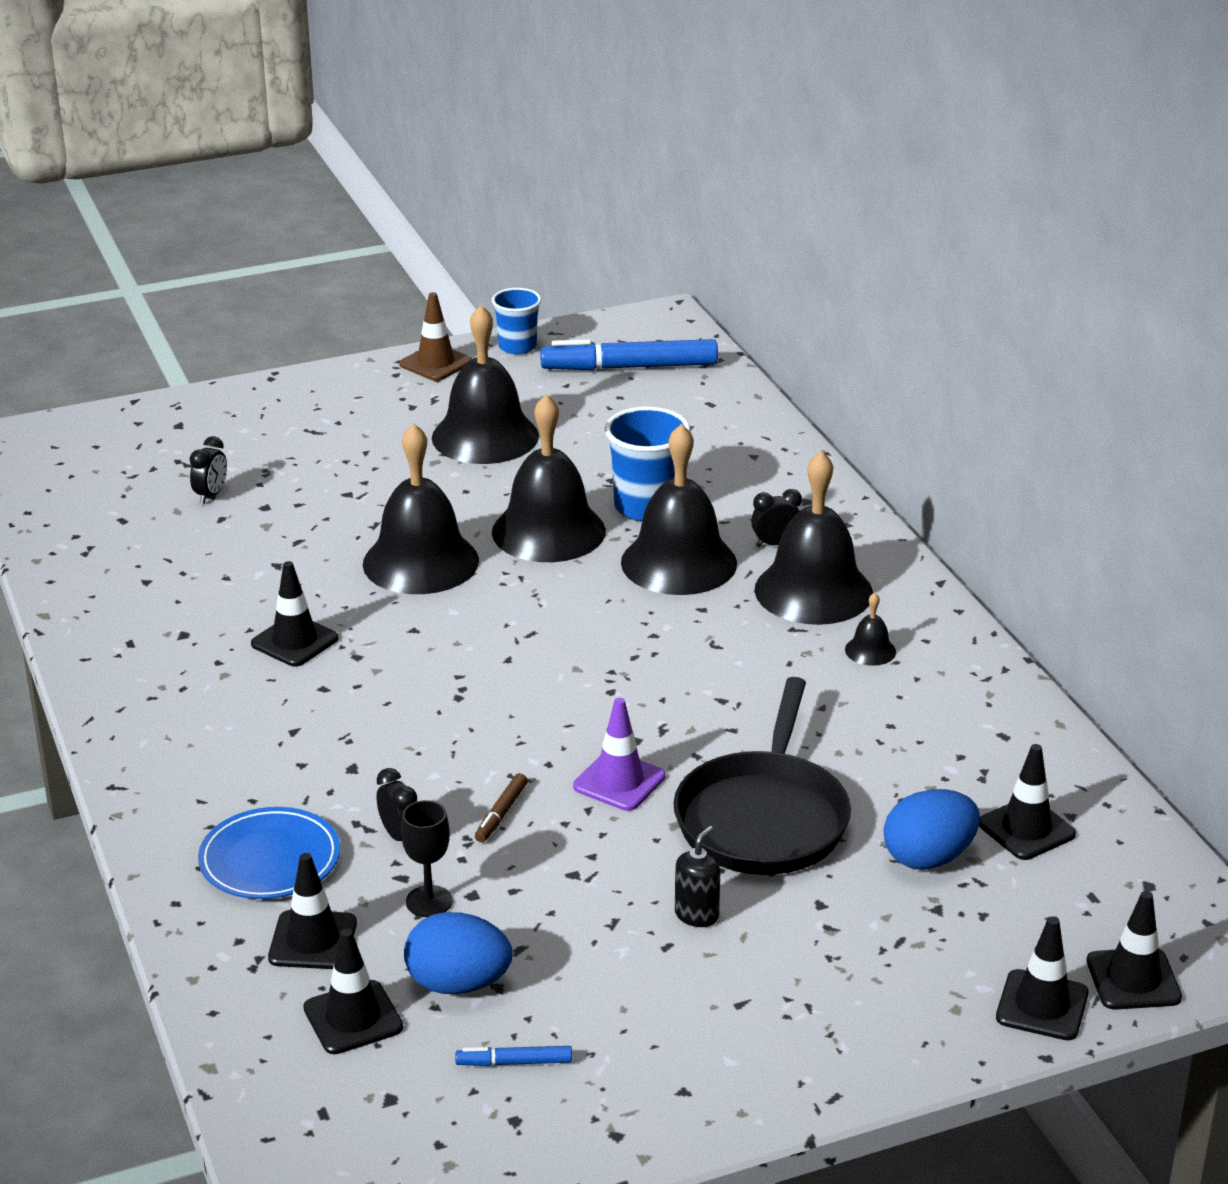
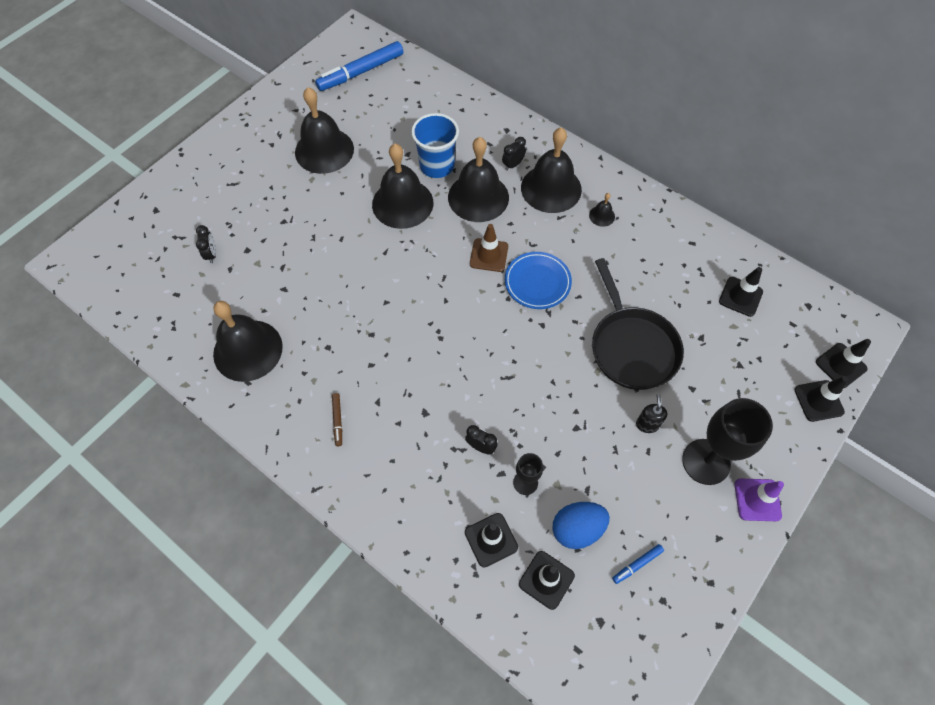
camera: 30 degrees left, 30 degrees up
blue plate [198,807,340,899] -> blue plate moved to [505,252,572,309]
black traffic cone [251,561,339,667] -> none
black bell [363,423,479,594] -> black bell moved to [213,301,283,382]
brown traffic cone [399,292,472,381] -> brown traffic cone moved to [470,224,508,272]
brown marker [475,773,528,842] -> brown marker moved to [332,393,342,446]
blue cup [492,288,541,354] -> none
purple traffic cone [573,698,665,811] -> purple traffic cone moved to [735,479,784,521]
blue egg [883,789,980,870] -> none
none -> black goblet [682,398,773,485]

